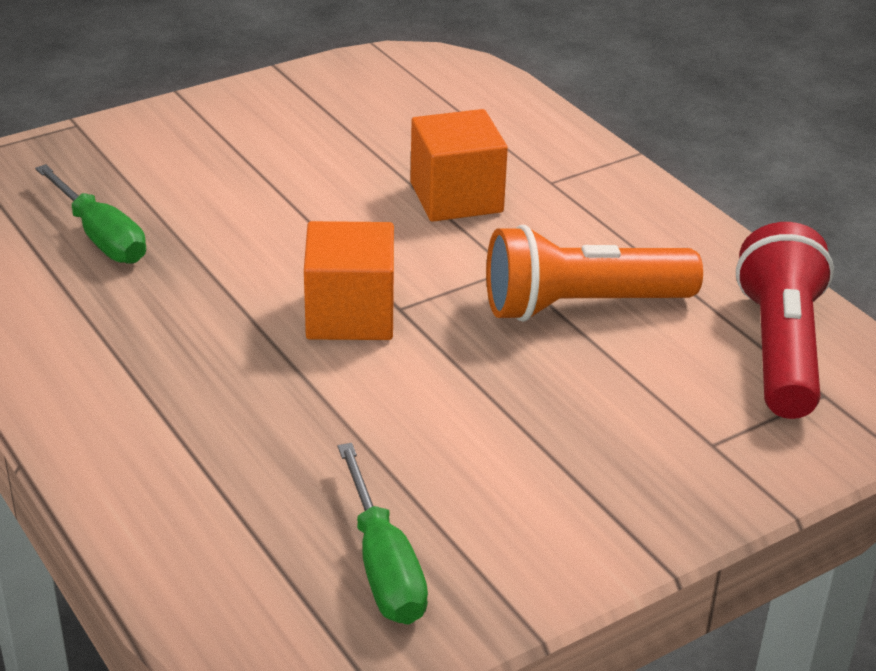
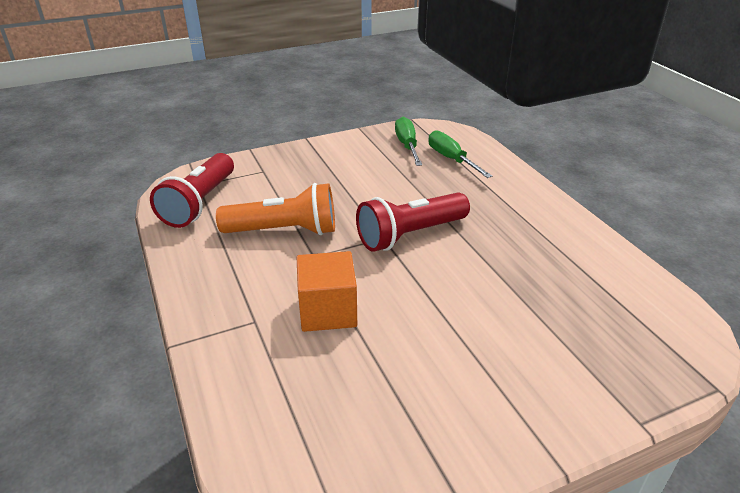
camera: 170 degrees left, 0 degrees up
green screwdriver [35,164,146,264] -> green screwdriver moved to [429,130,492,178]
orange cube [304,221,394,340] -> red flashlight [356,192,470,252]

